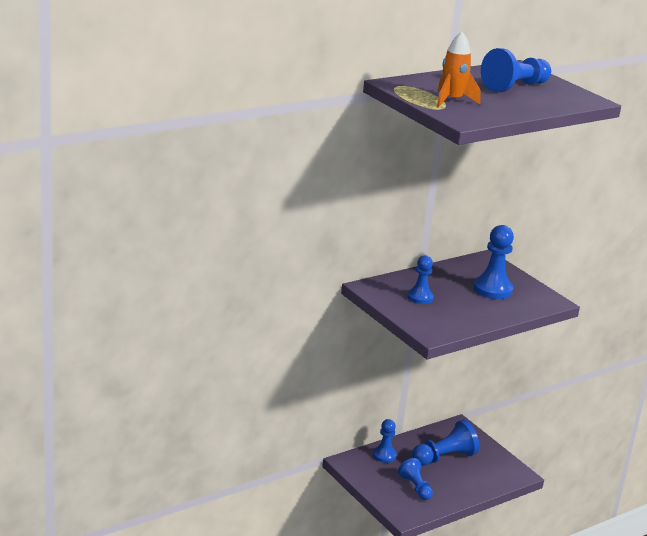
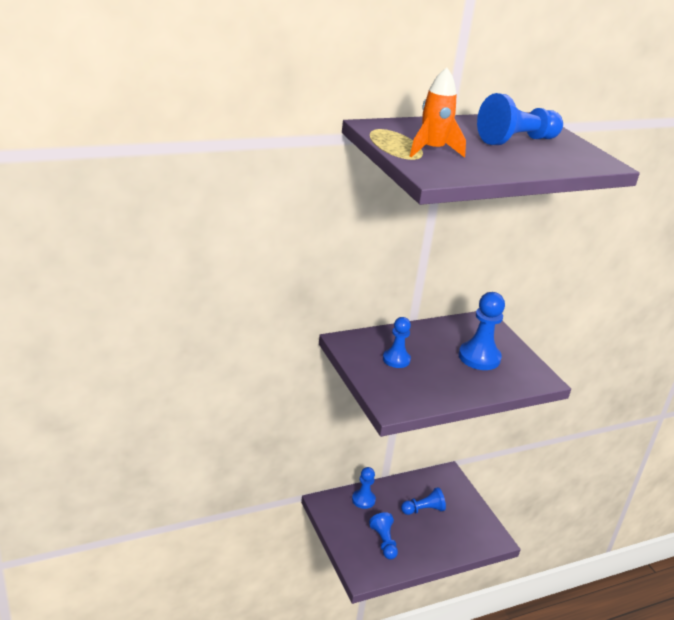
camera: 10 degrees right, 5 degrees up
blue pawn [412,420,479,466] -> blue pawn [401,487,446,515], size x0.65

